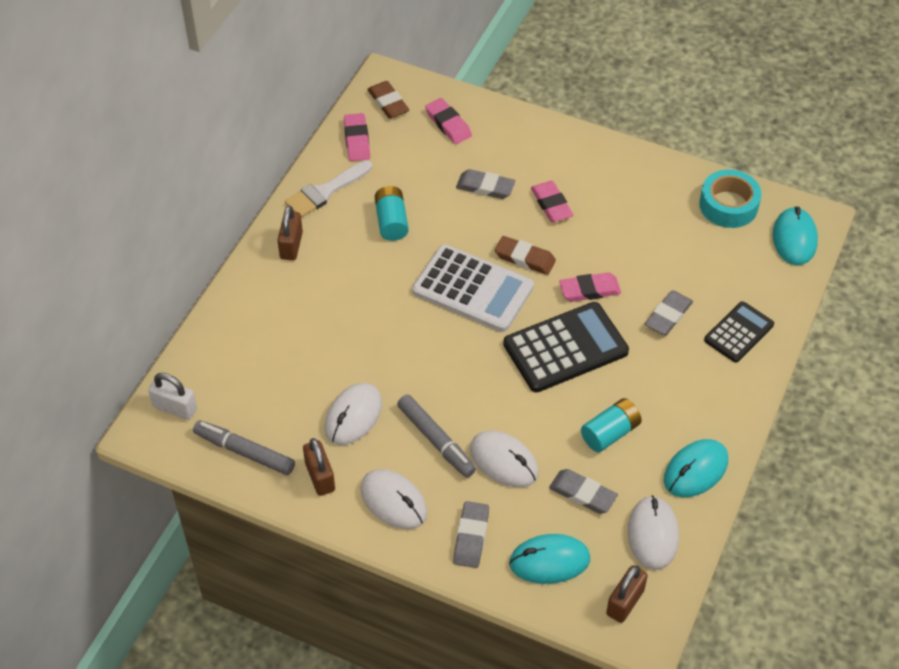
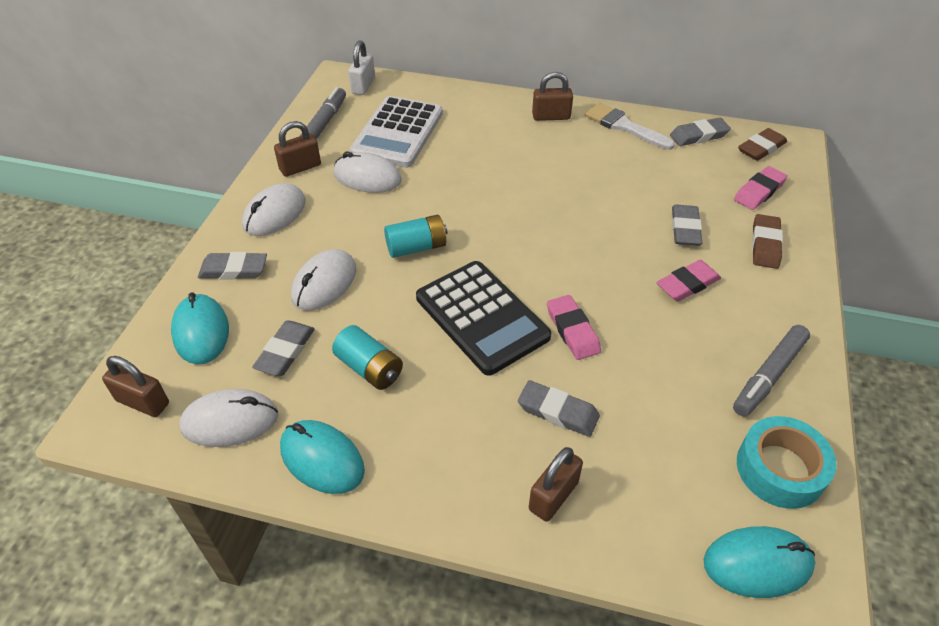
camera: 80 degrees right, 5 degrees down
pink eraser [344,113,370,161] -> grey eraser [670,118,731,146]
turquoise battery [375,186,409,241] -> turquoise battery moved to [384,215,447,258]
grey marker [397,394,476,478] -> grey marker moved to [733,325,810,417]
white calculator [412,244,534,332] -> white calculator moved to [350,96,443,168]
brown eraser [495,236,556,275] -> brown eraser moved to [752,214,783,269]
black calculator [704,301,774,363] -> brown padlock [529,447,583,522]

